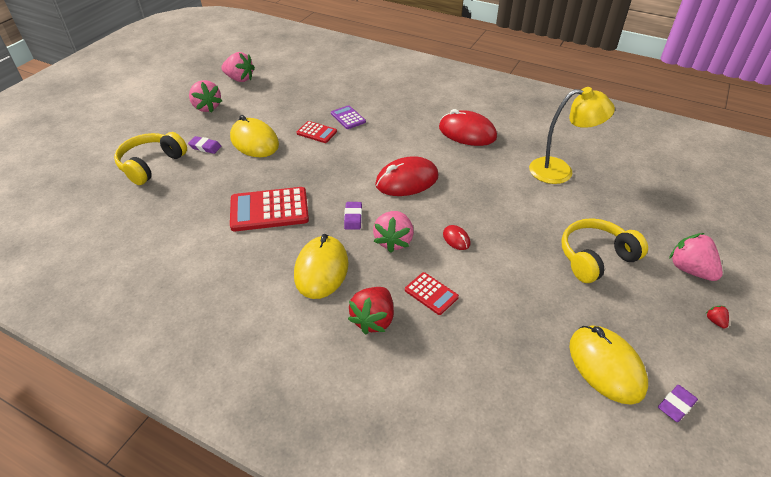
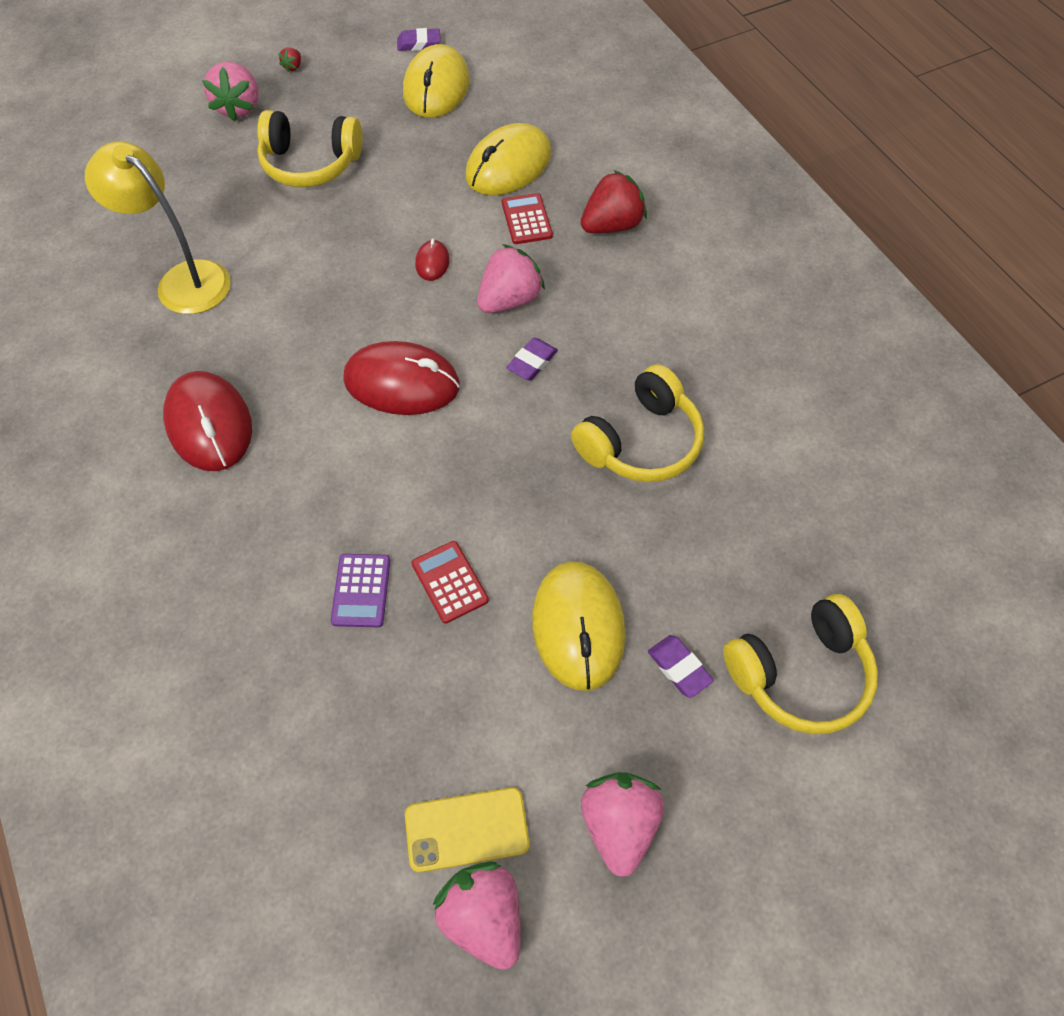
camera: 145 degrees left, 15 degrees up
red calculator [230,187,309,232] -> yellow headphones [571,364,704,482]
yellow mouse [294,234,349,299] -> yellow mouse moved to [465,123,551,195]
none -> yellow phone [405,787,530,873]

